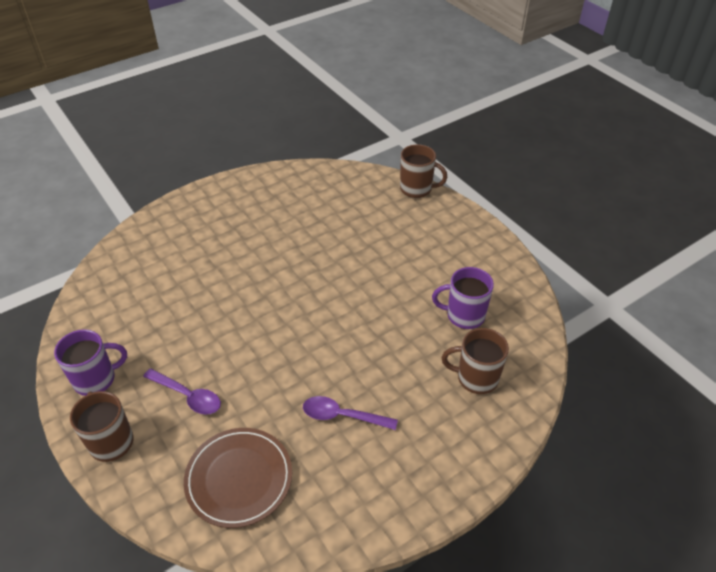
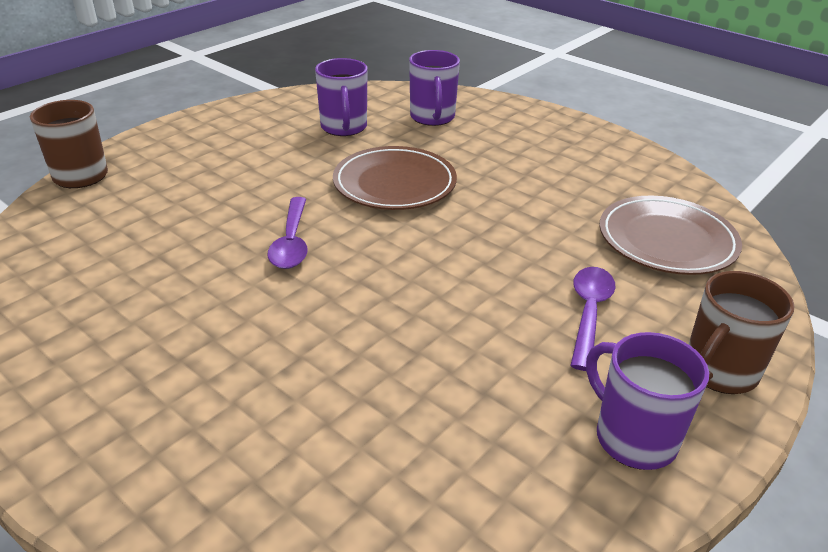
camera: 105 degrees left, 10 degrees down
purple spoon [303,396,398,430] -> purple spoon moved to [268,197,308,269]
brown mug [442,328,509,394] -> purple mug [409,50,460,126]
none -> brown plate [333,146,457,210]

